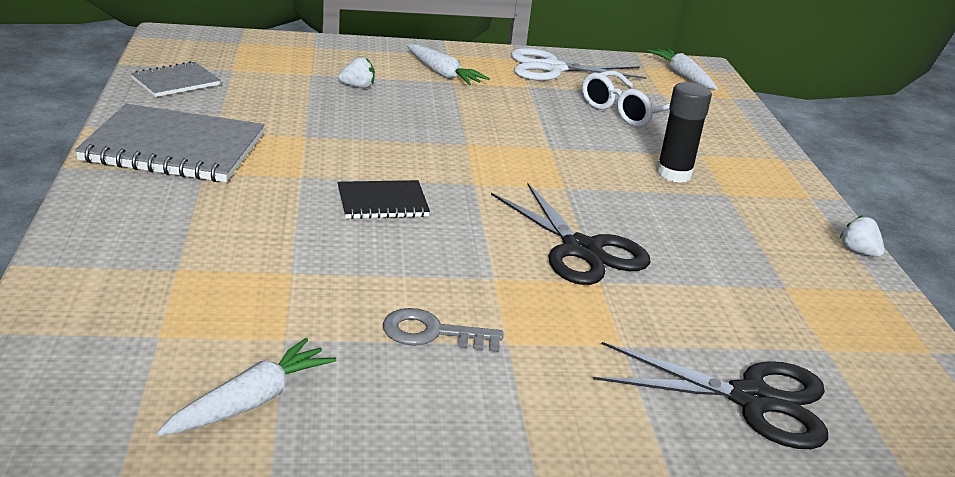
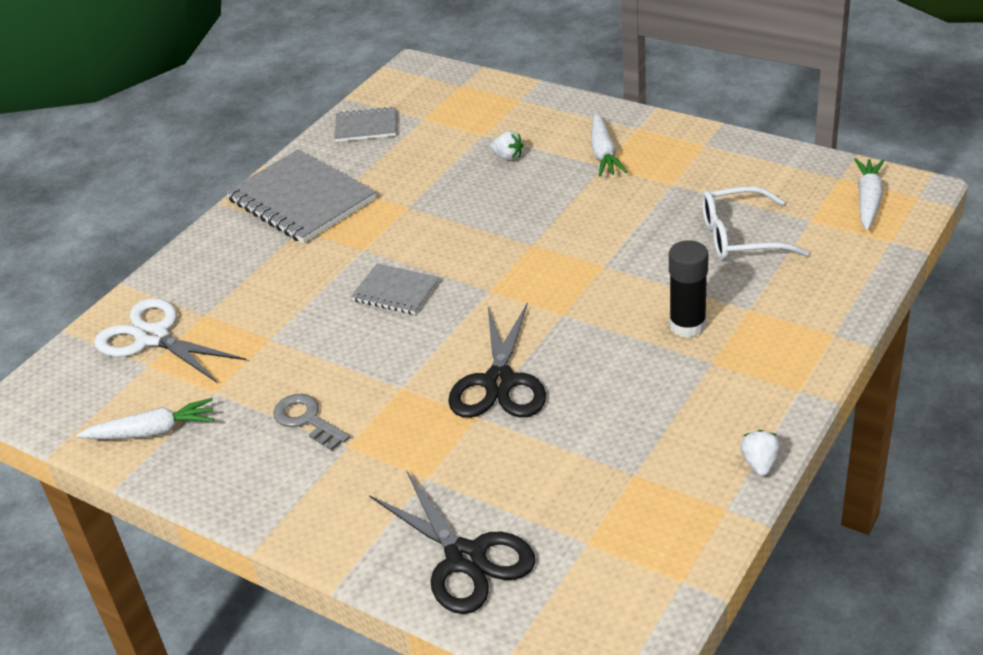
camera: 45 degrees right, 10 degrees up
black notebook [337,180,430,219] -> grey notebook [351,264,440,315]
white scissors [511,48,647,81] -> white scissors moved to [94,298,246,383]

